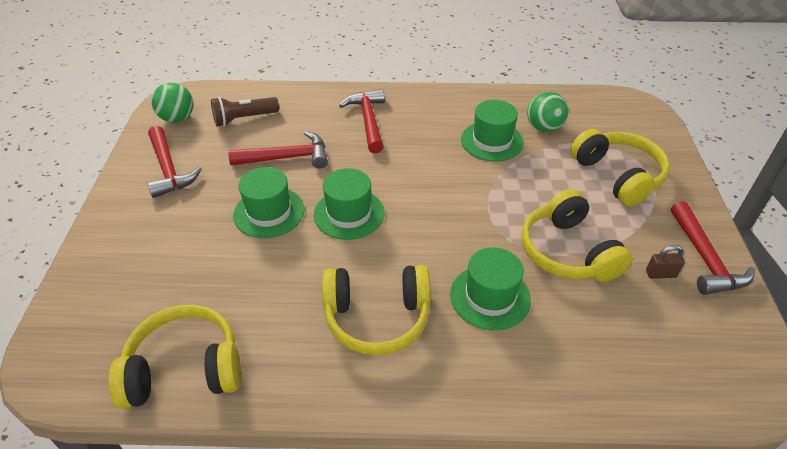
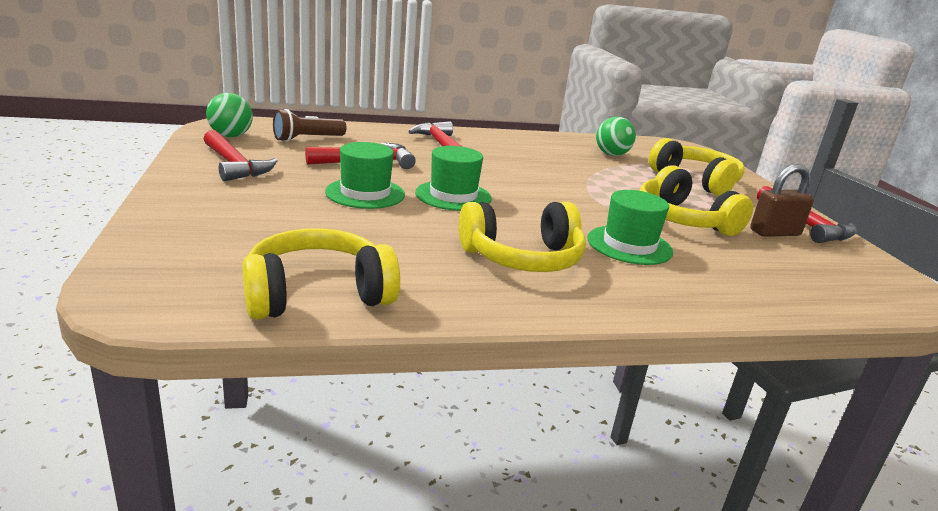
camera: 15 degrees left, 20 degrees down
green hat [461,100,524,161] -> none
brown padlock [646,245,685,279] -> brown padlock [750,164,814,237], size x1.72

